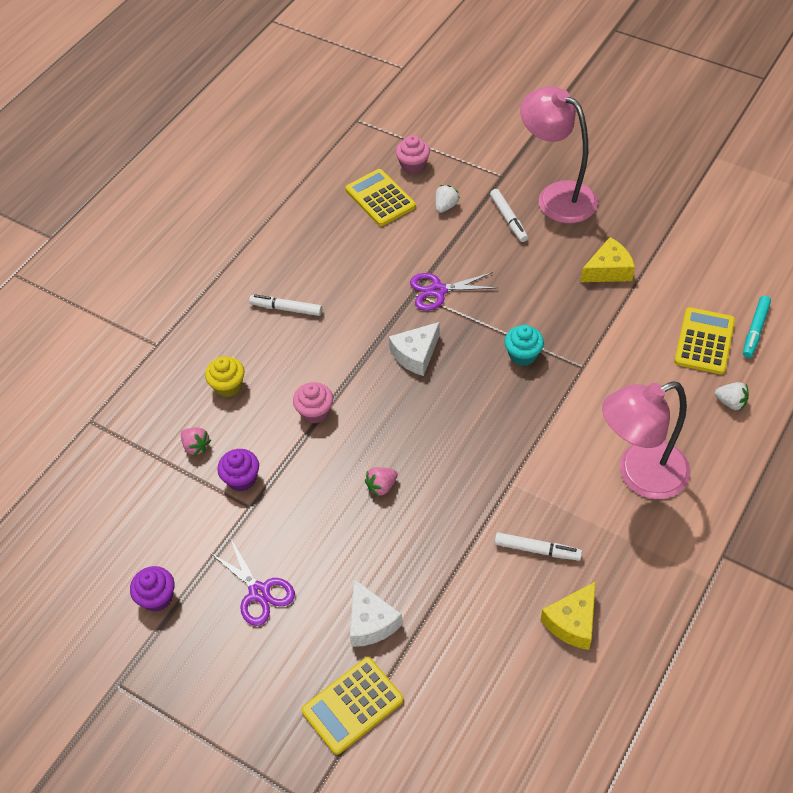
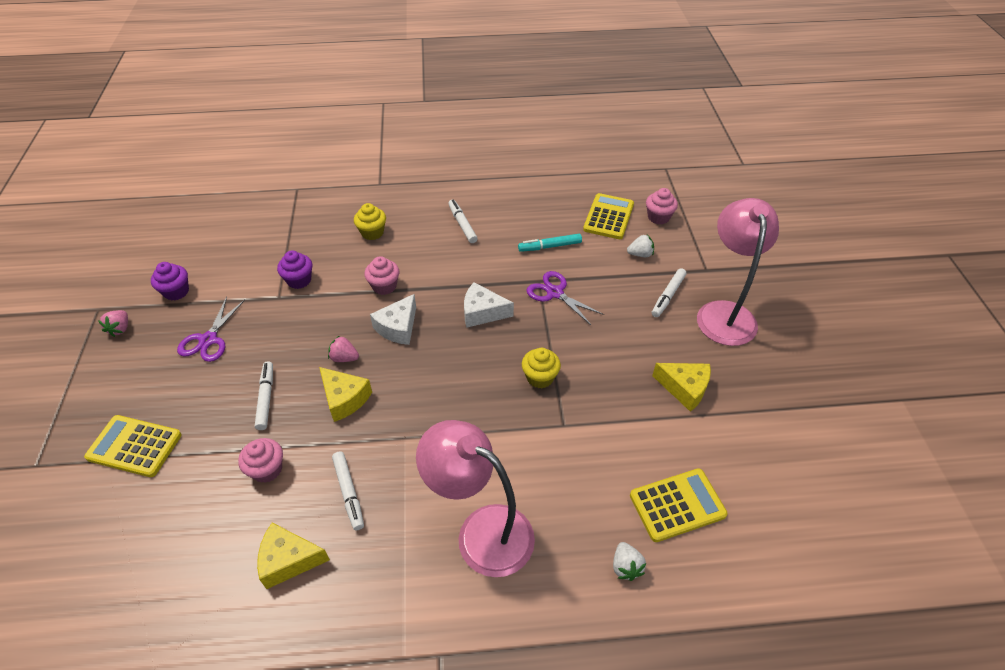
camera: 50 degrees right, 5 degrees down
pink strawberry [181,428,211,456] -> pink strawberry moved to [98,310,128,337]
white cheese [350,579,403,647] -> white cheese moved to [370,294,416,345]
turquoise cupcake [504,325,544,366] -> yellow cupcake [522,348,561,388]
turquoise marker [743,296,771,358] -> turquoise marker moved to [518,234,582,252]
none -> pink cupcake [238,438,283,483]
none -> white marker [255,361,273,430]
none -> yellow cheese [319,367,372,422]

